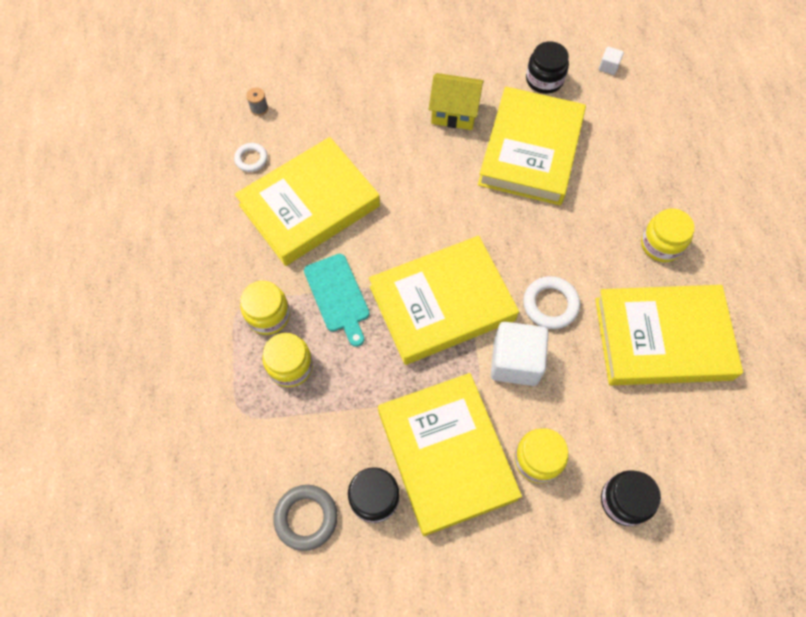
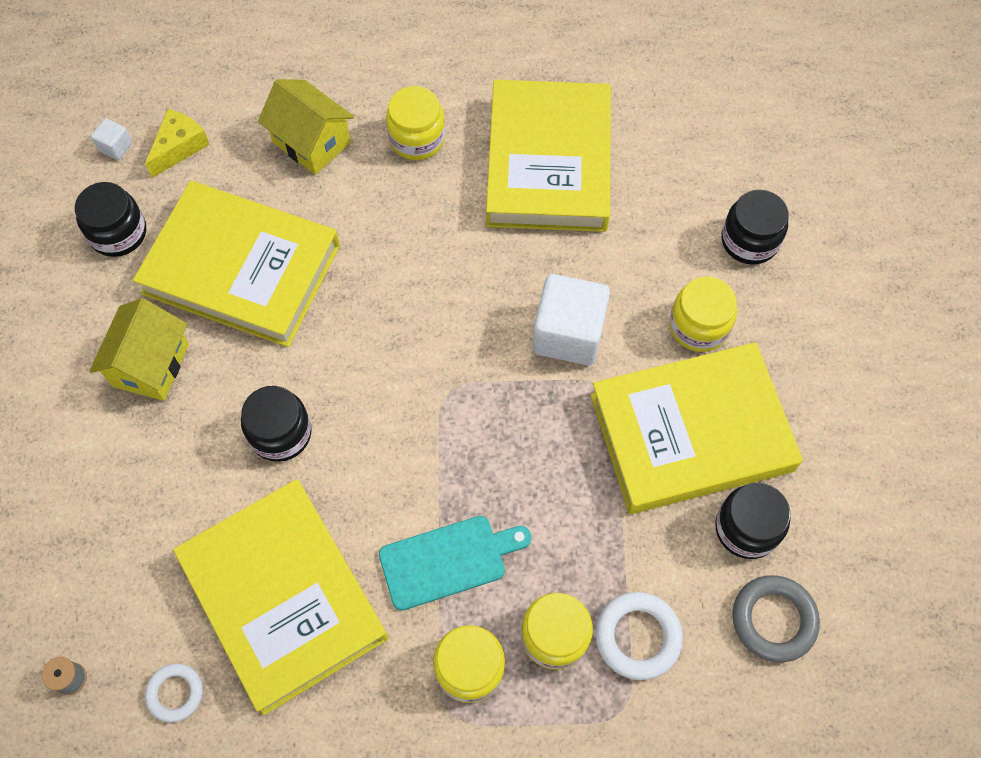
camera: 85 degrees left, 0 degrees up
yellow book [369,236,519,365] -> none
white ring [523,276,580,329] -> white ring moved to [595,592,683,680]
none -> yellow cheese [145,109,210,178]
none -> black jar [241,386,312,462]
none -> yellow house [258,79,354,175]

